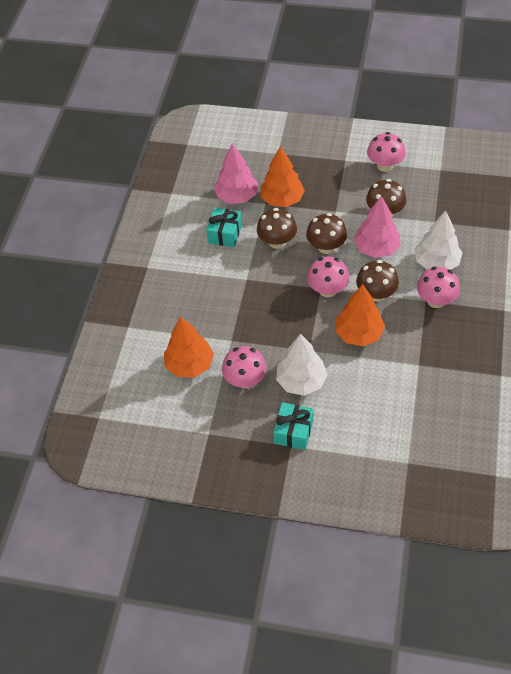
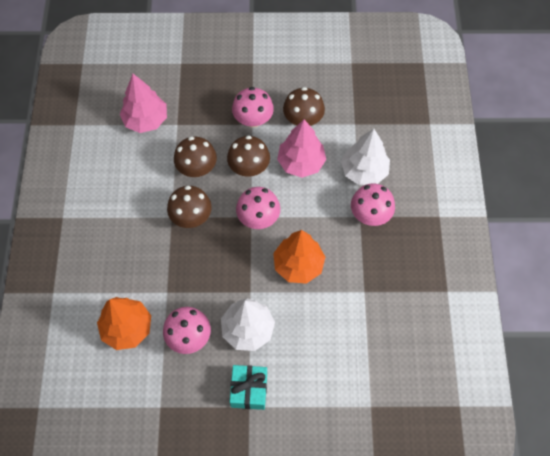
camera: 15 degrees left, 10 degrees up
turquoise gift [206,208,242,247] -> none
orange tree [260,146,305,207] -> none
brown mushroom [356,260,399,302] -> brown mushroom moved to [167,186,212,228]
pink mushroom [367,132,406,172] -> pink mushroom moved to [232,87,274,128]

